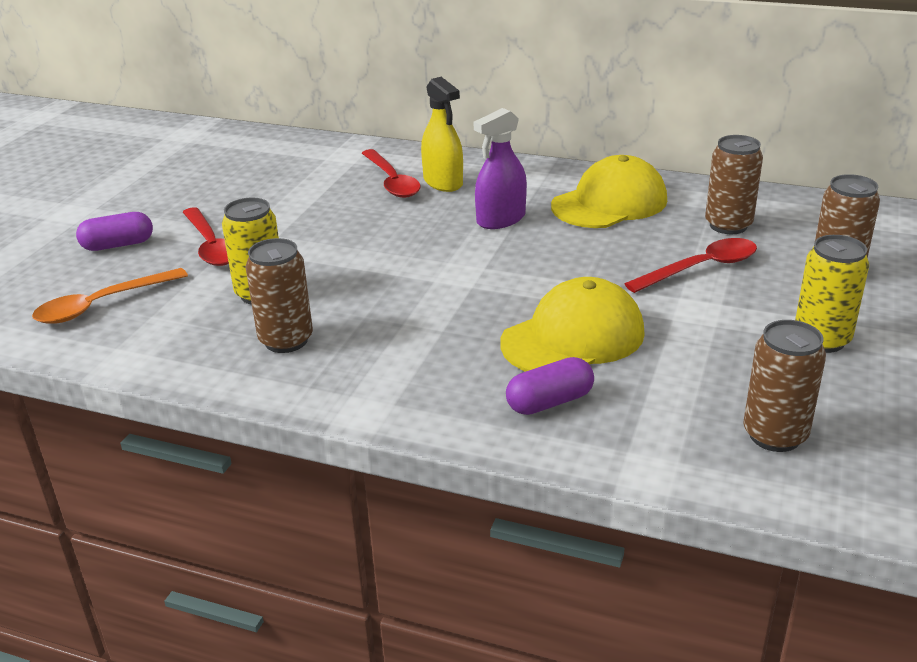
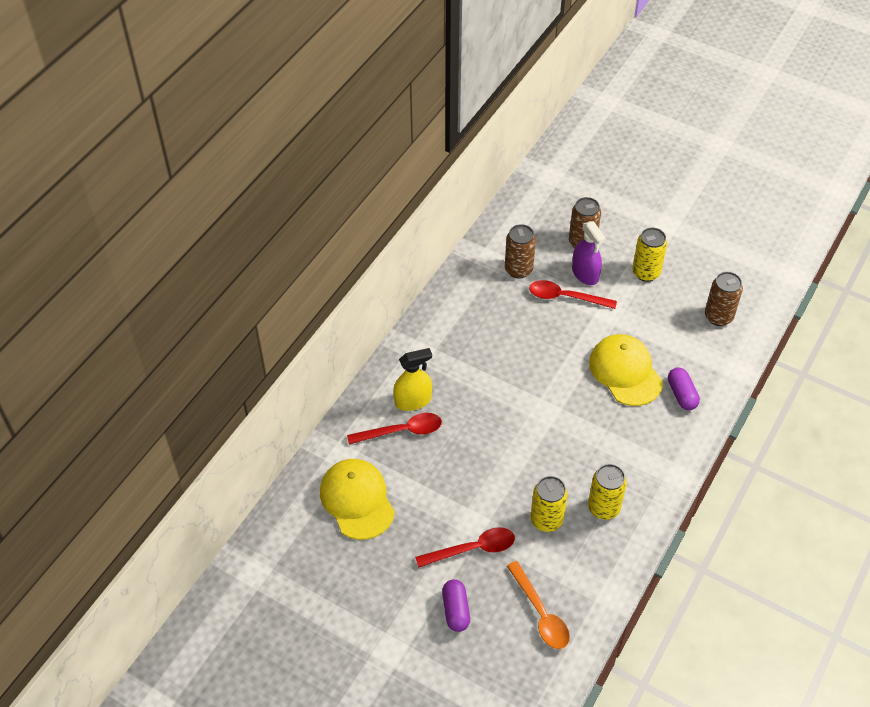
camera: 80 degrees left, 20 degrees up
brown can [246,238,313,353] -> yellow can [588,464,627,520]
purple spray bottle [474,108,527,229] -> purple spray bottle moved to [572,221,606,285]
yellow cap [551,155,667,228] -> yellow cap moved to [320,459,395,540]
red spoon [625,238,757,293] -> red spoon turned 60 degrees counterclockwise [529,280,617,309]

